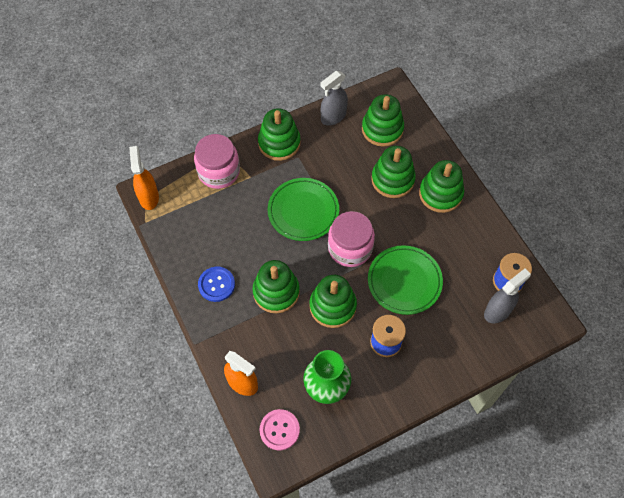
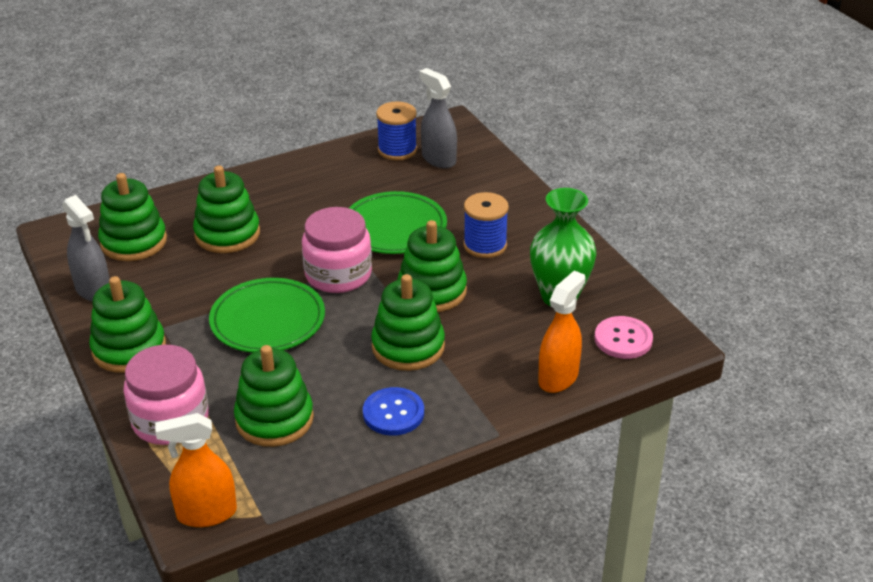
camera: 90 degrees left, 25 degrees down
green stacking toy [419,160,464,213] -> green stacking toy moved to [234,345,314,447]

